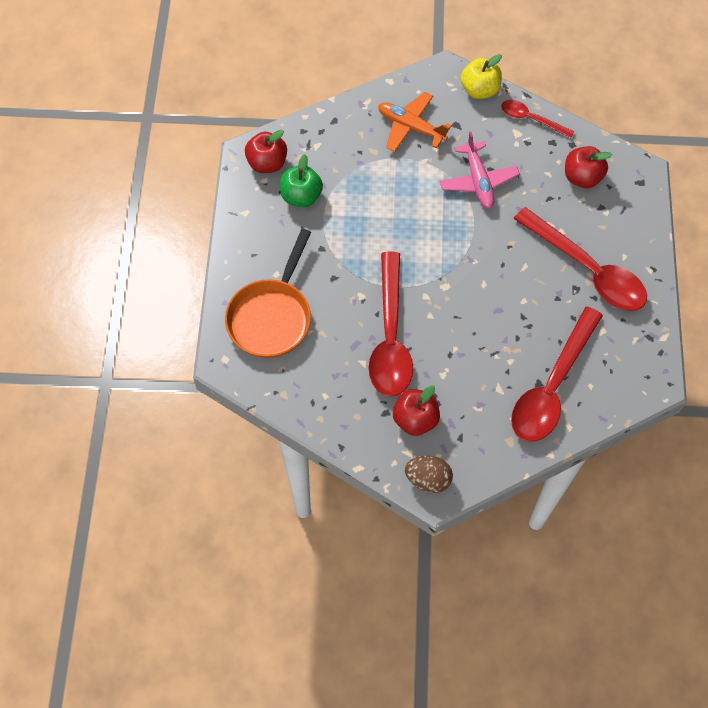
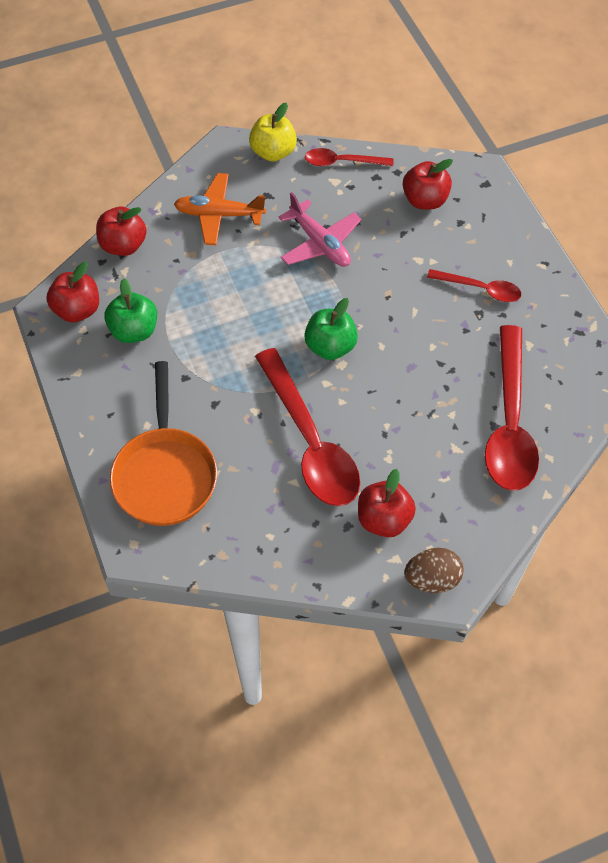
camera: 25 degrees left, 5 degrees down
red spoon [514,207,647,311] -> red spoon [427,269,521,302], size x0.52
none -> red apple [96,207,147,256]
none -> green apple [304,298,358,360]

